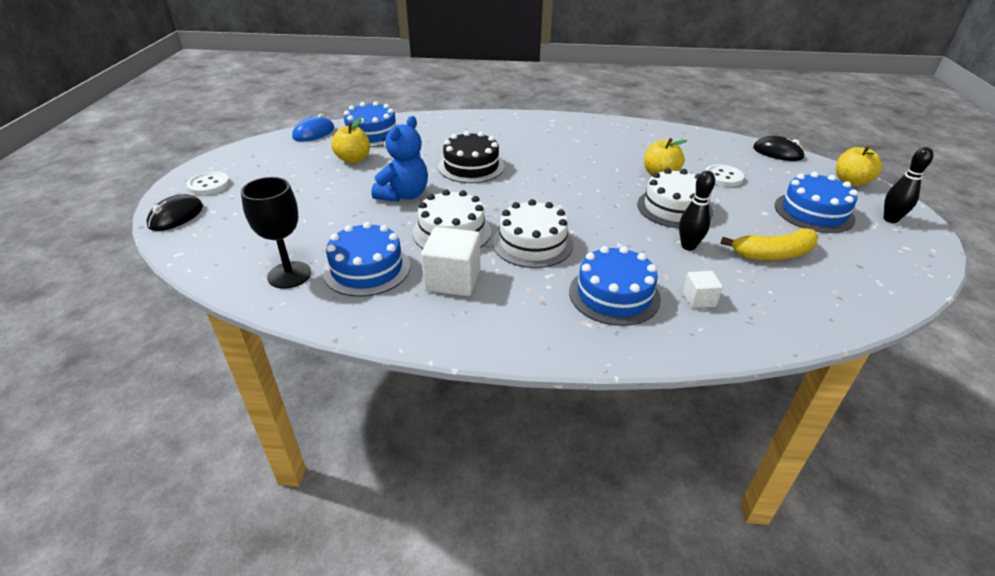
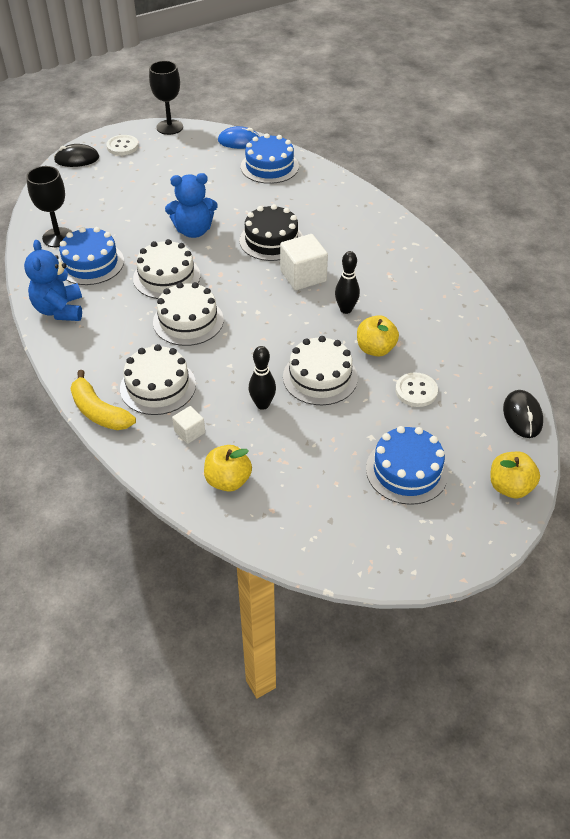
camera: 55 degrees right, 10 degrees up
yellow apple [331,118,370,163] -> yellow apple moved to [204,445,252,492]
white cube [421,227,480,296] -> white cube moved to [280,234,328,290]
blue cake [569,246,661,326] -> white cake [120,344,196,415]
yellow banana [720,228,819,260] -> yellow banana moved to [71,370,136,430]
black bowling pin [884,147,933,223] -> black bowling pin moved to [335,251,360,314]
none -> blue teddy bear [24,240,82,321]
none -> black goblet [149,61,183,135]

